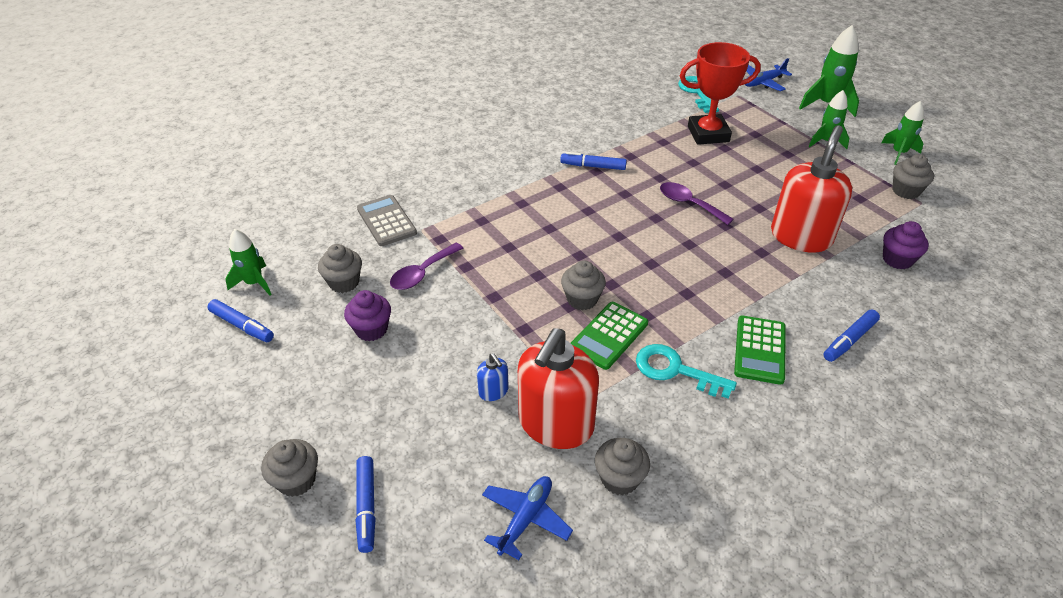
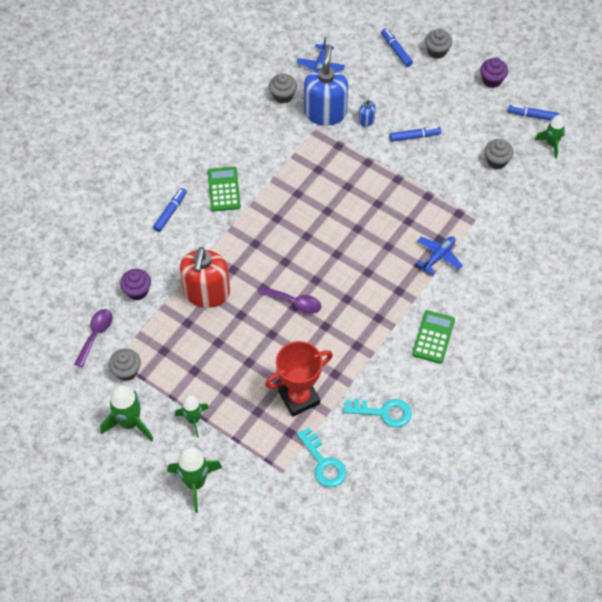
camera: 160 degrees right, 15 degrees up
purple cupcake [344,290,391,341] -> purple cupcake moved to [480,57,508,88]
grey calculator [357,195,417,246] -> none
purple spoon [390,243,464,290] -> purple spoon moved to [75,309,113,367]
red soap dispenser [518,328,599,449] -> blue soap dispenser [304,44,348,126]
blue marker [560,152,627,170] -> blue marker moved to [390,127,441,142]
grey cupcake [561,260,606,310] -> none
green calculator [571,302,648,370] -> green calculator moved to [412,310,455,364]
turquoise key [636,344,737,399] -> turquoise key moved to [343,399,412,427]
blue plane [745,58,792,91] -> blue plane moved to [416,236,463,275]
green rocket [881,101,924,165] -> green rocket [100,385,153,441], size x1.53

